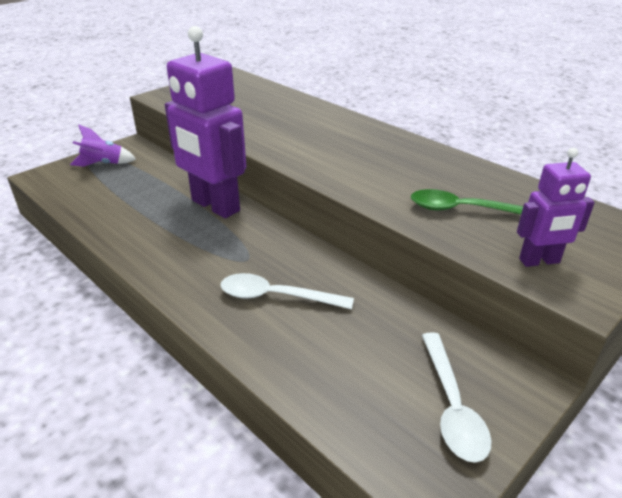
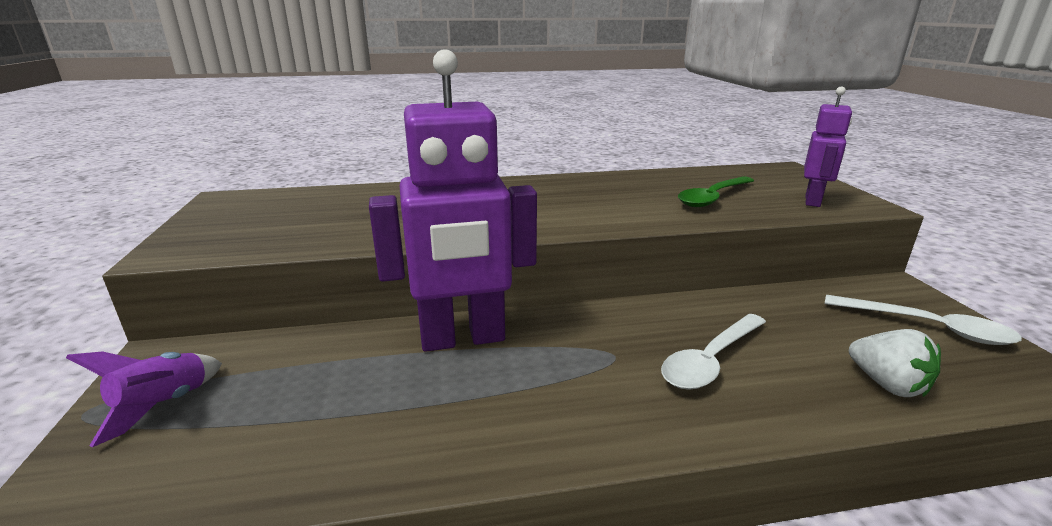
camera: 55 degrees left, 10 degrees down
none -> white strawberry [849,329,941,397]

